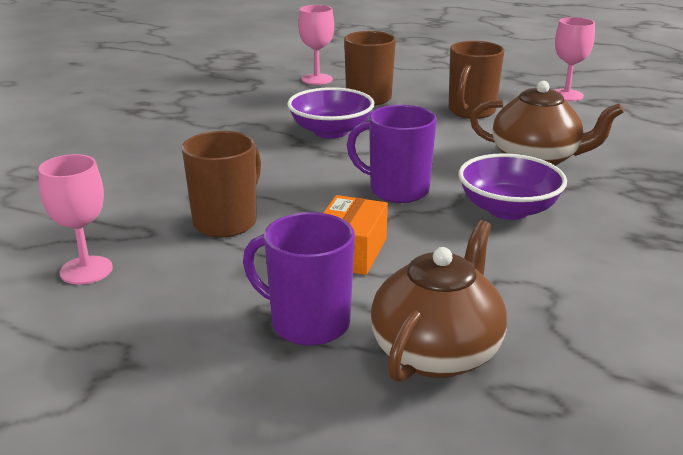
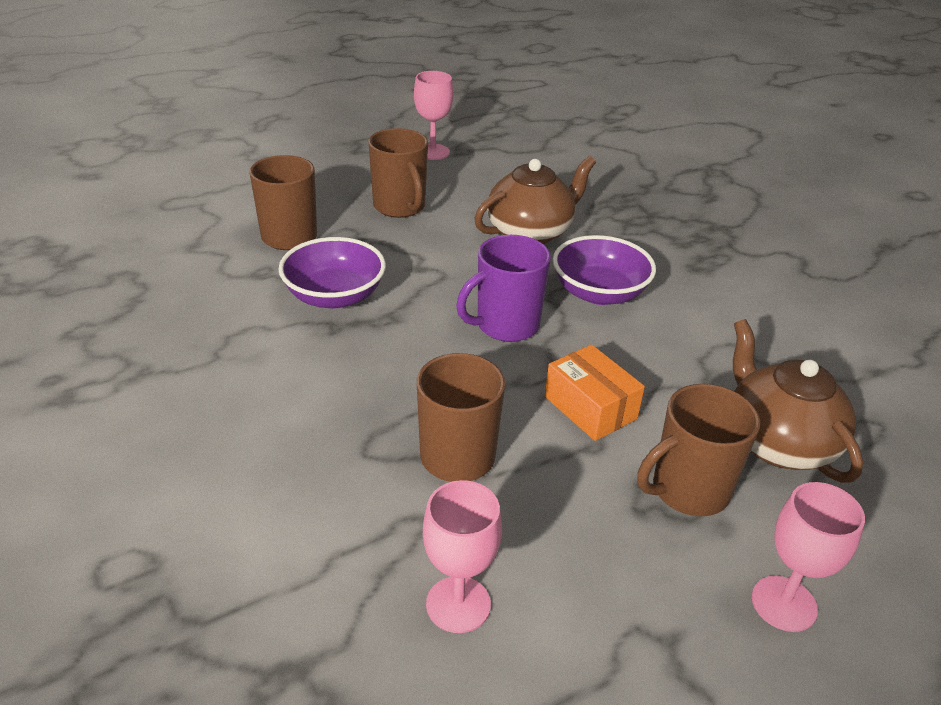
camera: 55 degrees left, 10 degrees up
purple mug [243,212,355,346] -> brown mug [637,384,760,516]
pink goblet [298,5,334,85] -> pink goblet moved to [752,482,865,632]

